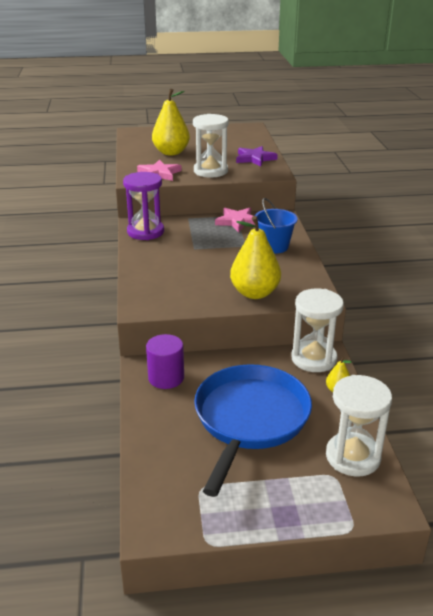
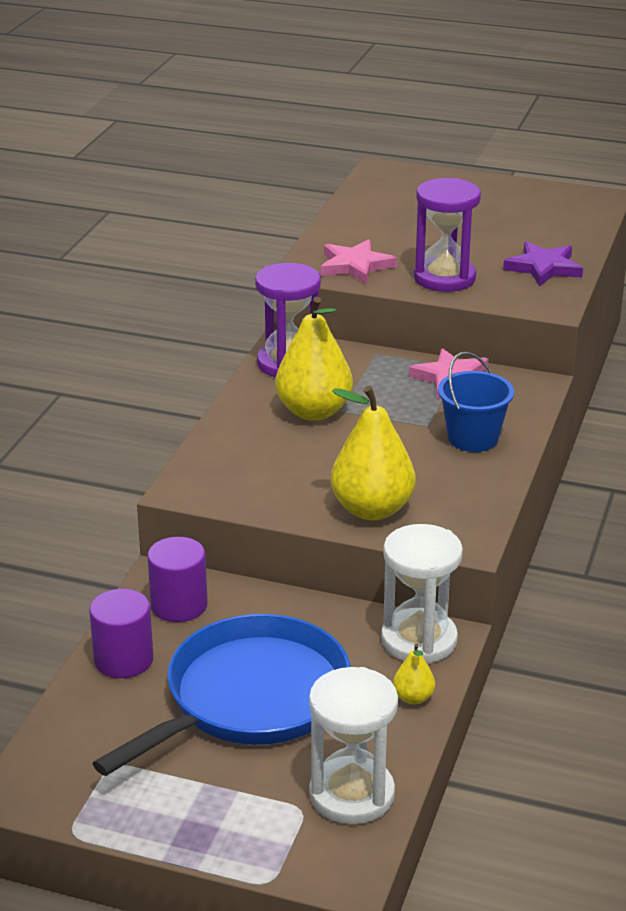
camera: 25 degrees right, 0 degrees up
yellow pear [152,89,190,155] -> yellow pear moved to [275,297,353,421]
white hourglass [193,114,229,177] -> purple hourglass [414,178,481,292]
none -> purple cylinder [89,589,153,678]

